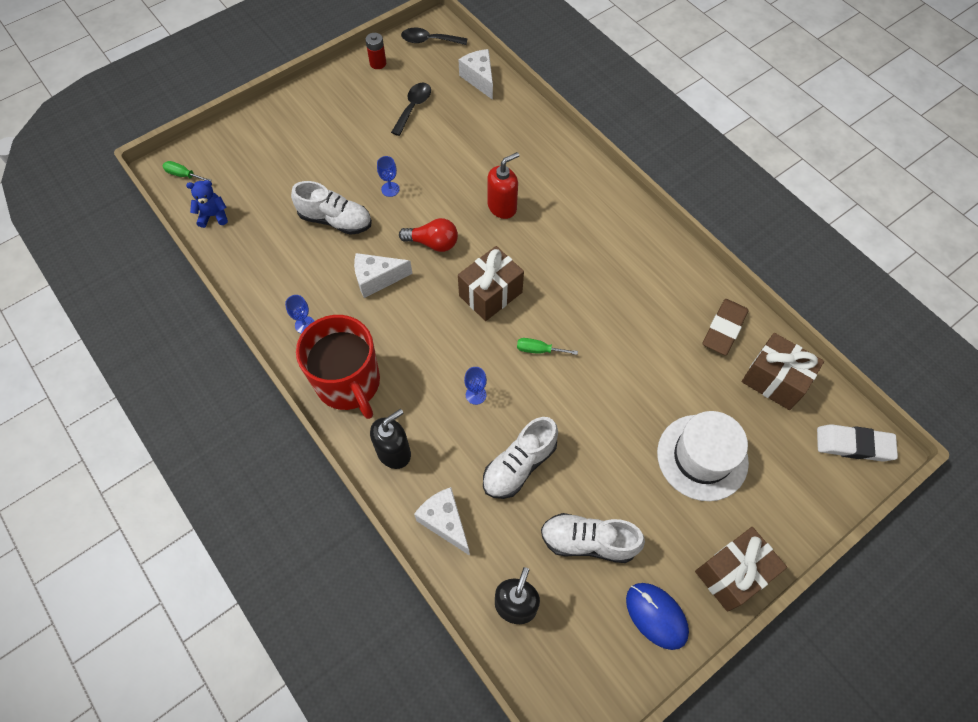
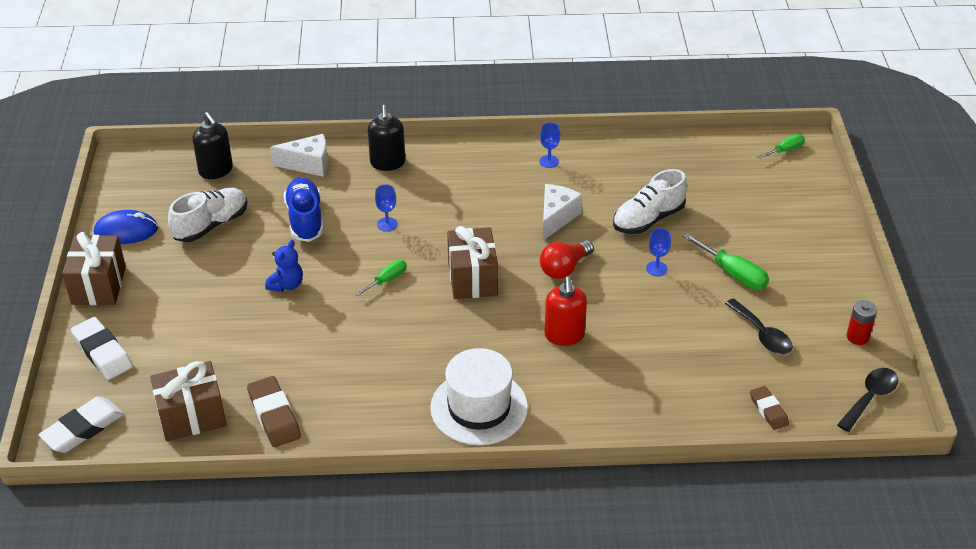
camera: 125 degrees right, 20 degrees down
blue teddy bear [186,180,228,228] -> blue teddy bear moved to [265,240,303,292]
red mug [296,315,380,419] -> none
white cheese [459,49,493,100] -> brown eraser [750,386,789,430]
white shoe [483,417,558,499] -> blue shoe [284,177,323,242]
white hat [657,411,749,501] -> white hat moved to [430,348,528,445]
none -> white eraser [71,317,133,380]
none -> green screwdriver [683,233,769,290]

